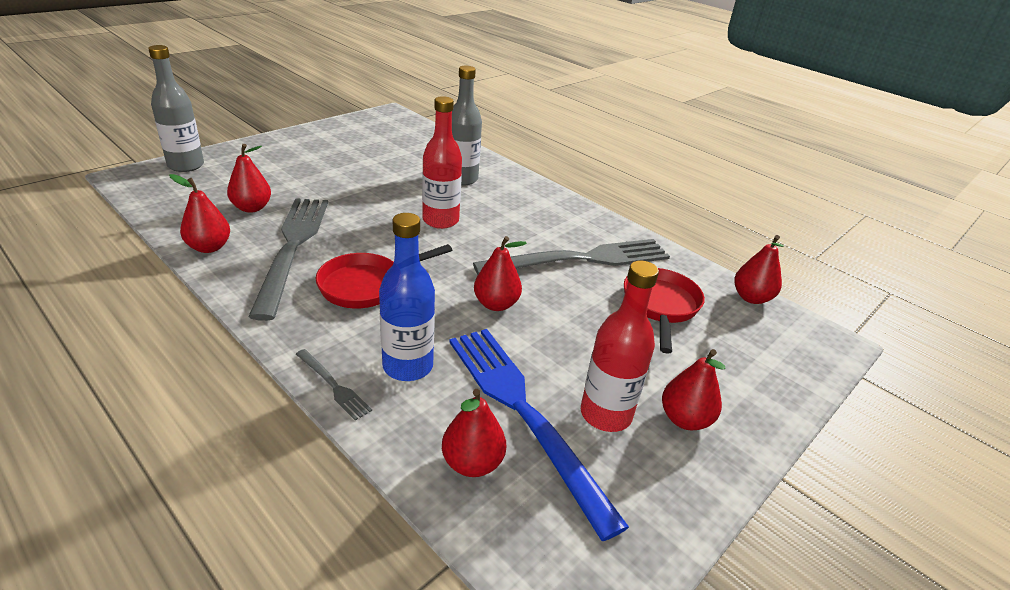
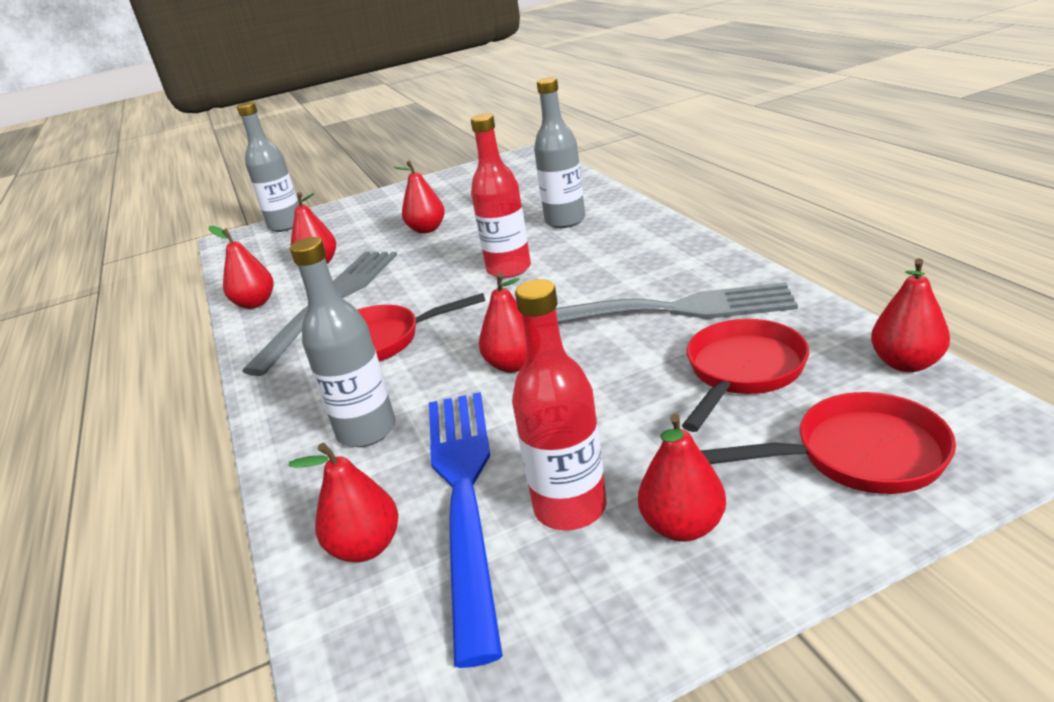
camera: 30 degrees right, 5 degrees down
grey fork [296,349,372,421] -> none
blue bottle [379,213,435,381] -> grey bottle [290,237,396,447]
none -> red pear [393,161,445,234]
none -> red pan [701,392,956,494]

